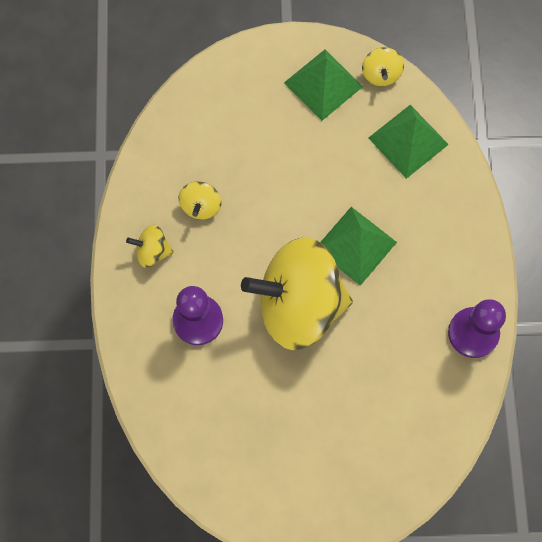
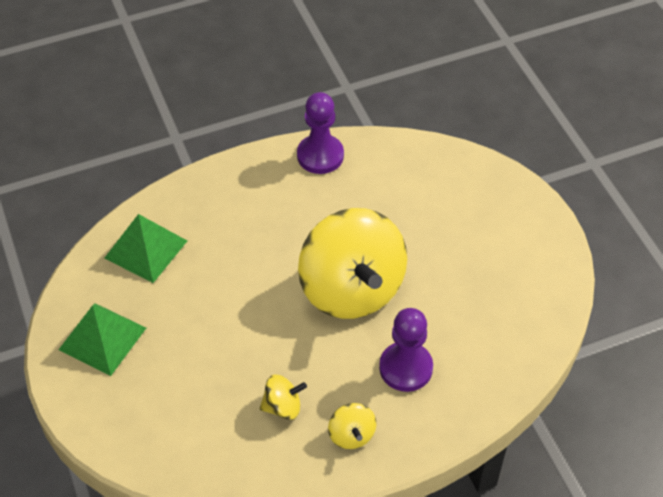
camera: 110 degrees left, 20 degrees down
green pyramid [320,207,397,286] -> none
yellow spinning top [362,47,404,86] -> none

